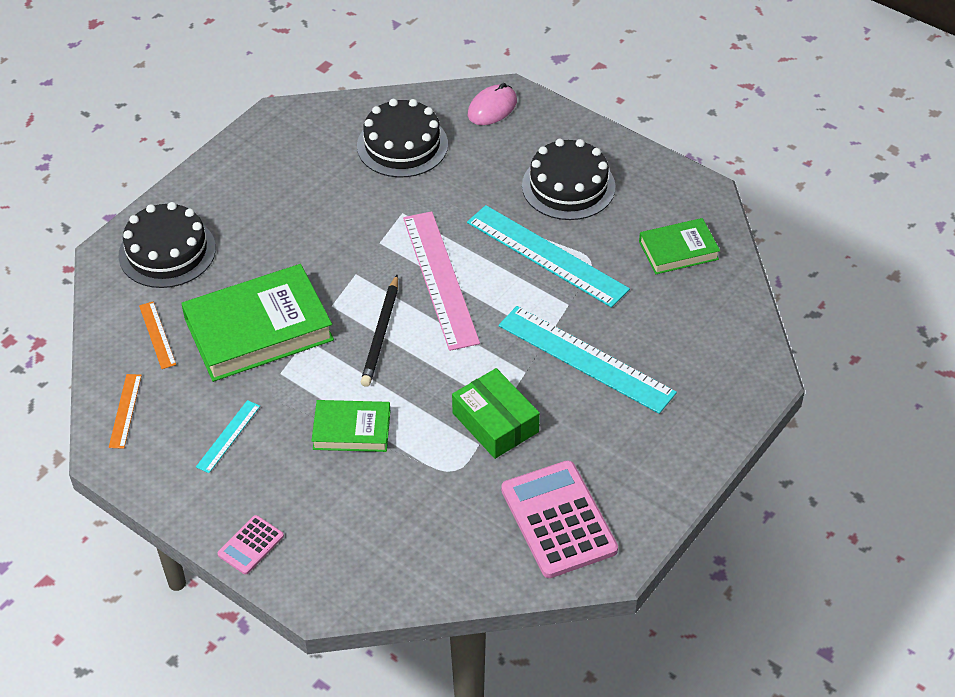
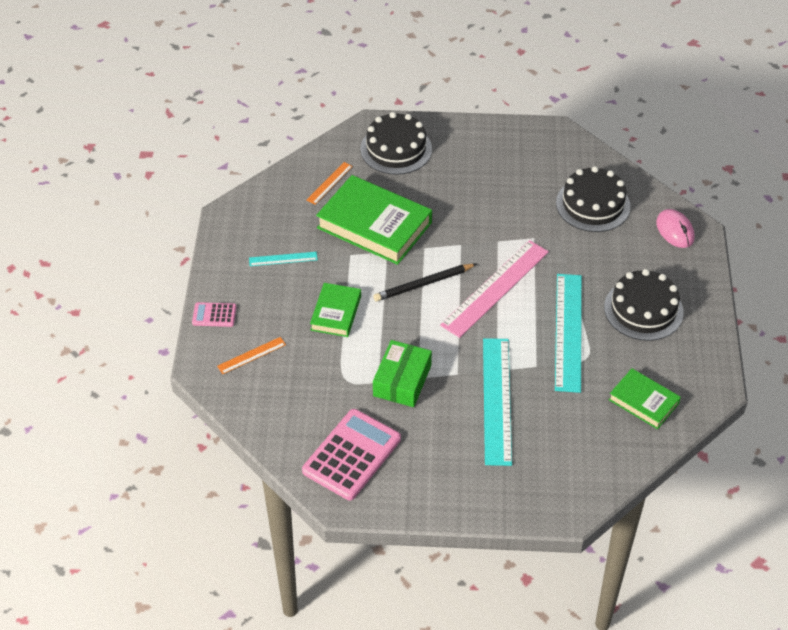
camera: 55 degrees right, 0 degrees up
orange ruler [109,374,142,449] -> orange ruler moved to [217,337,286,374]
green book [311,400,390,452] -> green book turned 45 degrees clockwise [310,283,361,337]
pink mouse [468,83,517,125] -> pink mouse turned 60 degrees clockwise [656,209,695,248]

